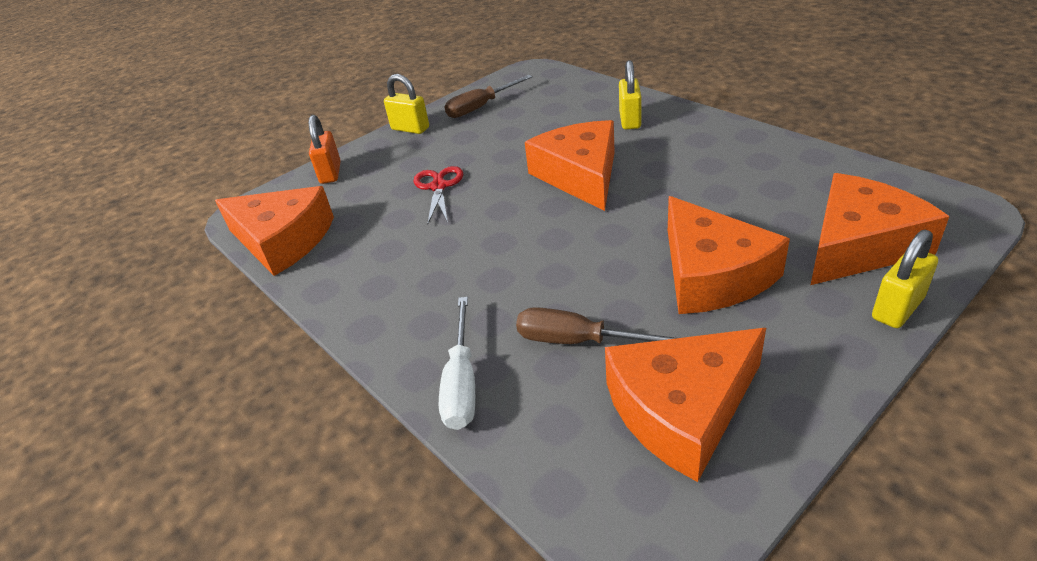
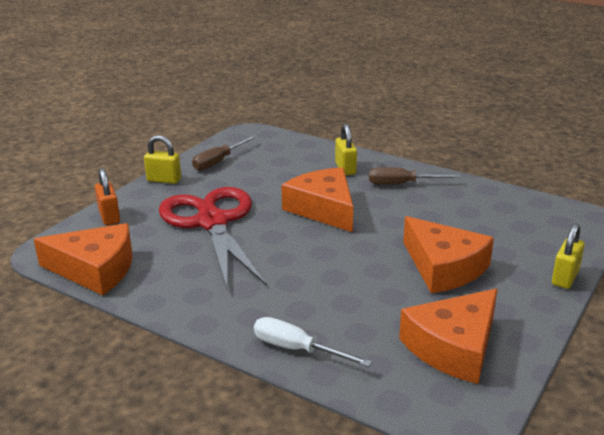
camera: 20 degrees left, 10 degrees down
red scissors [413,166,463,225] -> red scissors [159,187,267,291], size x2.30
white screwdriver [439,297,475,430] -> white screwdriver turned 135 degrees clockwise [254,317,372,367]
brown screwdriver [516,307,683,344] -> brown screwdriver moved to [369,167,461,185]
orange cheese [811,173,950,285] -> none

